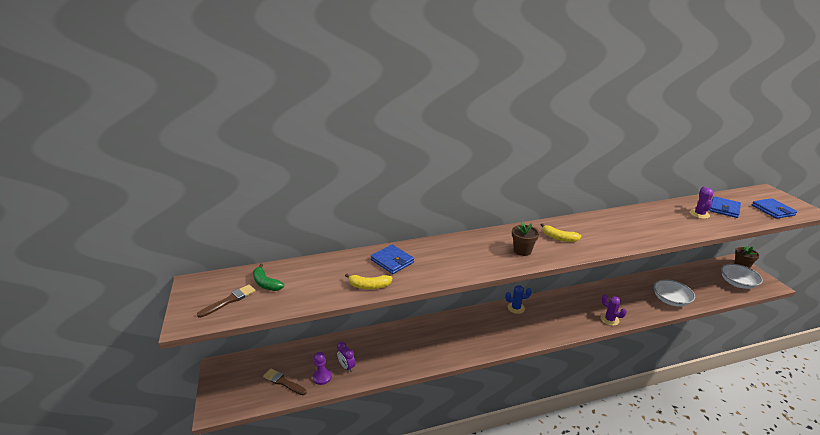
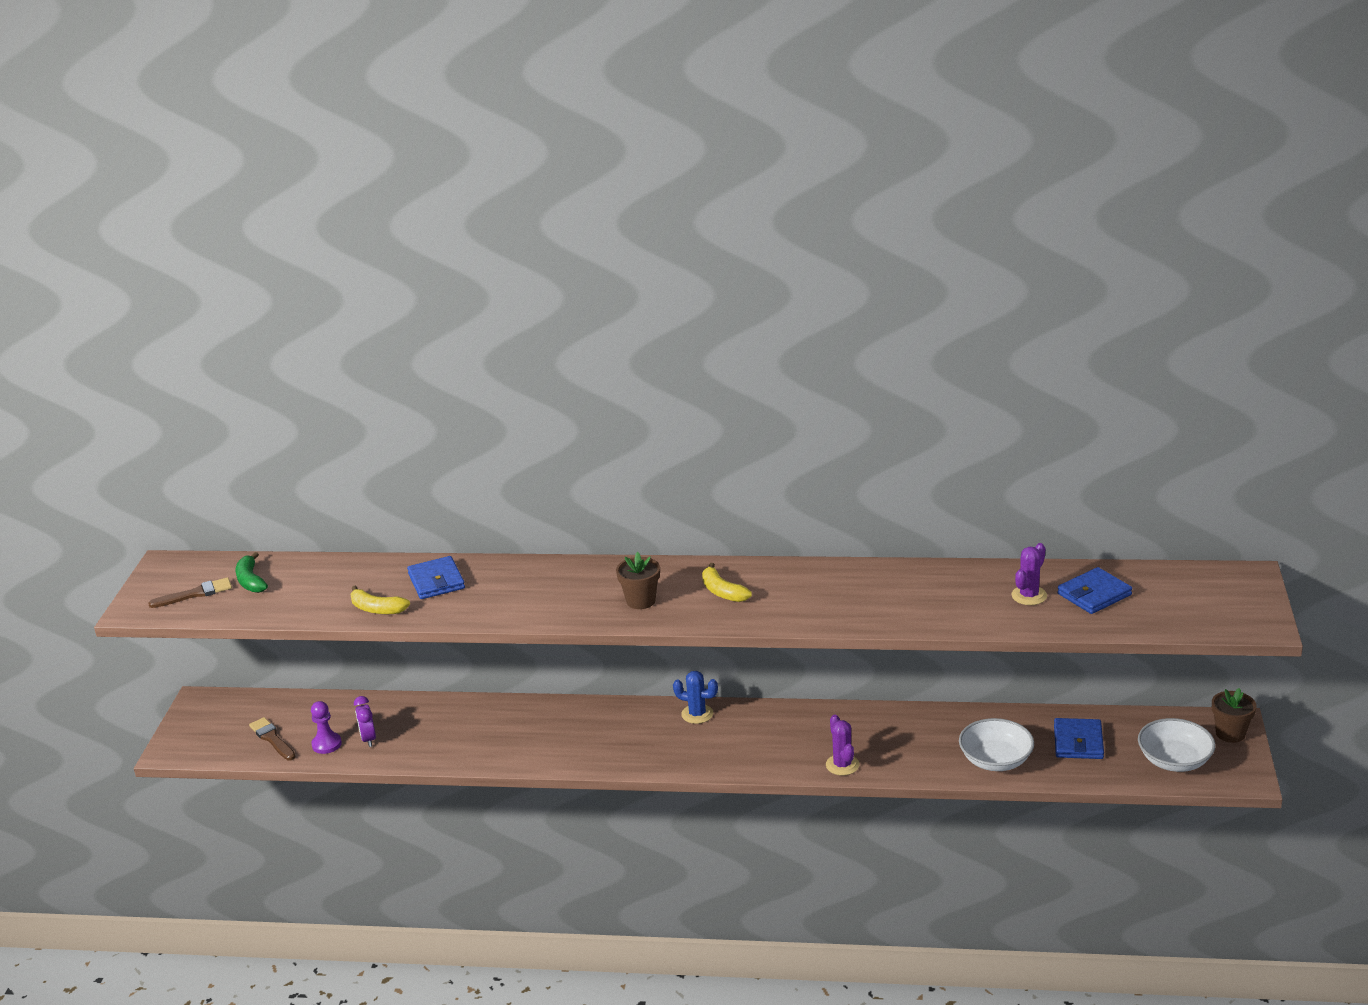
camera: 25 degrees right, 0 degrees up
blue wallet [752,198,797,219] -> blue wallet moved to [1054,718,1104,759]

